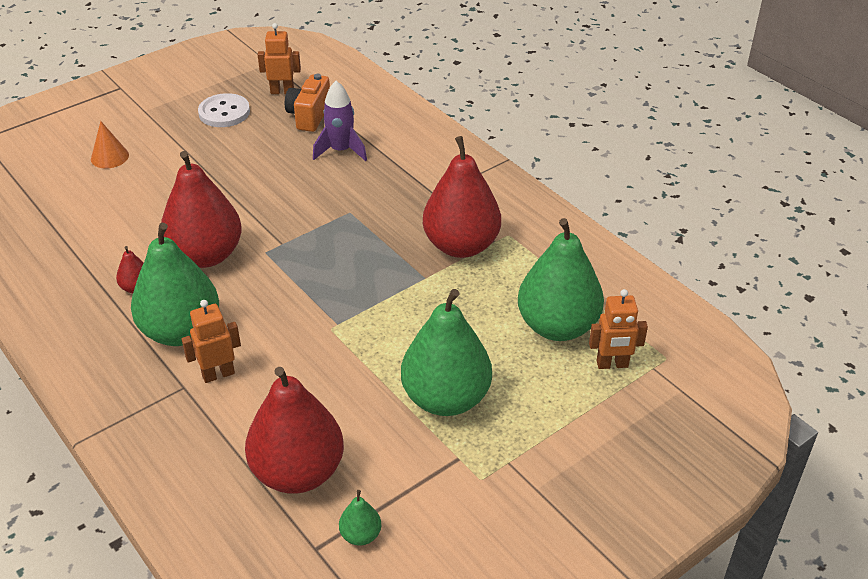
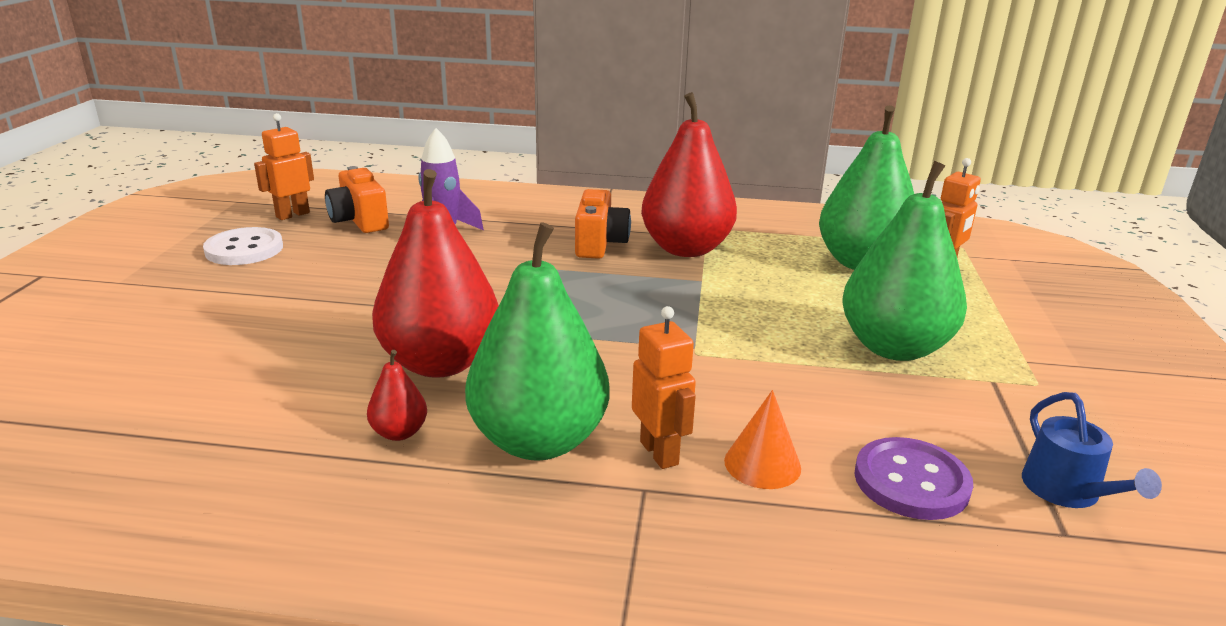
camera: 45 degrees left, 15 degrees down
orange cone [91,121,129,169] -> orange cone moved to [724,390,801,489]
orange robot [181,300,241,383] -> orange robot turned 135 degrees clockwise [632,306,696,469]
red pear [245,367,344,494] -> purple button [854,437,973,520]
green pear [339,490,381,546] -> blue watering can [1022,392,1162,508]
none -> orange camera [575,189,631,259]

